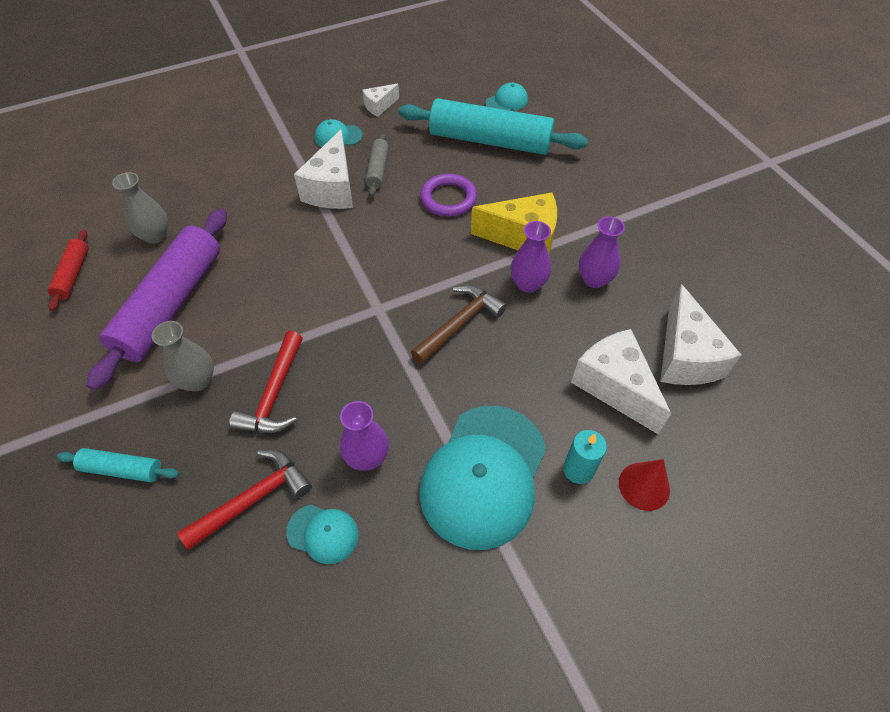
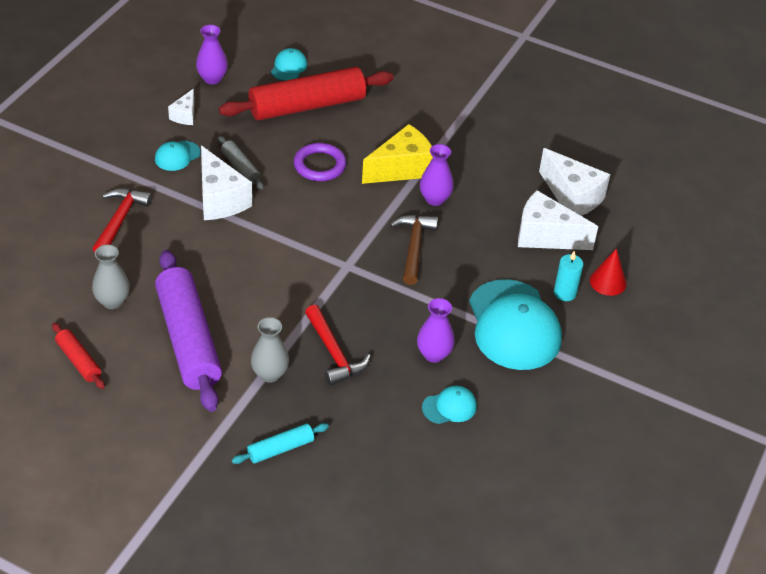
camera: 40 degrees left, 10 degrees down
red hammer [177,450,312,550] -> red hammer moved to [93,188,152,253]
turquoise rolling pin [398,98,588,155] -> red rolling pin [219,67,393,120]
purple vase [579,216,625,288] -> purple vase moved to [196,25,228,84]

